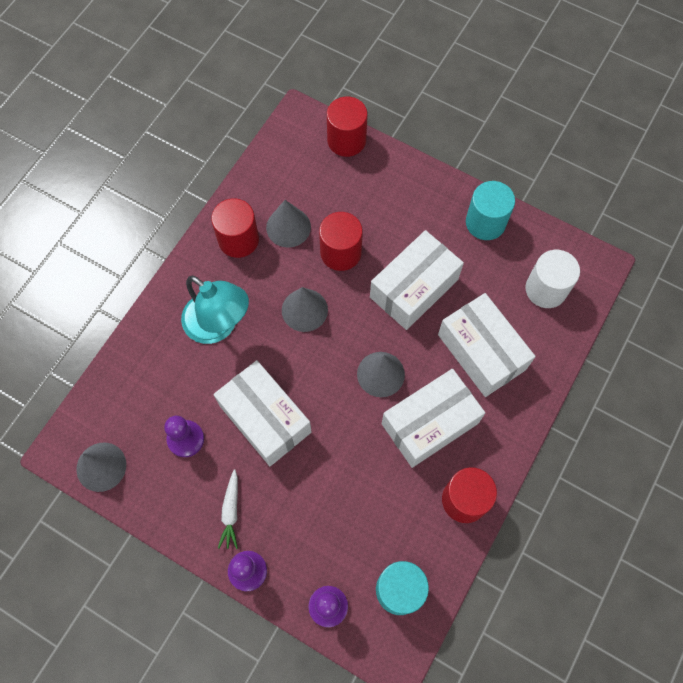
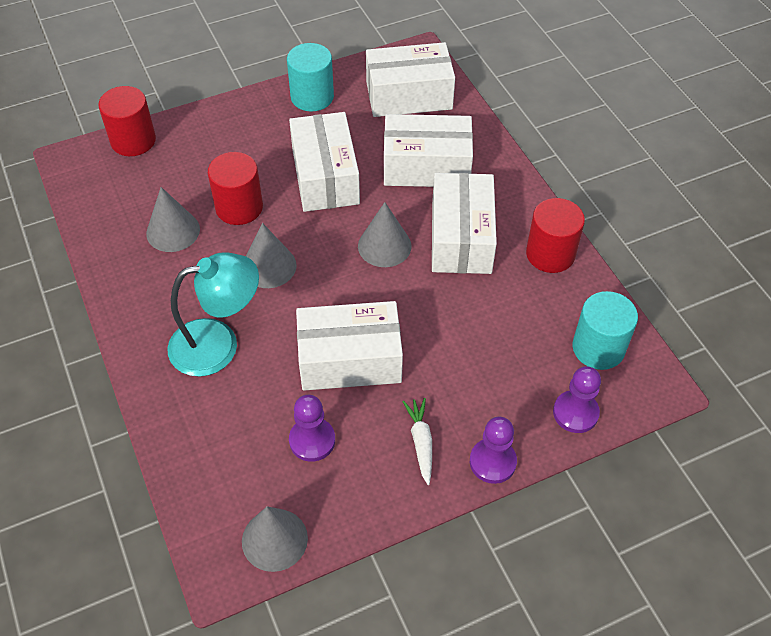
camera: 55 degrees left, 15 degrees down
red cylinder [211,198,259,258] -> none
white carrot [218,469,238,549] -> white carrot turned 135 degrees counterclockwise [402,398,432,485]
white cylinder [525,250,580,308] -> white box [366,42,455,117]

